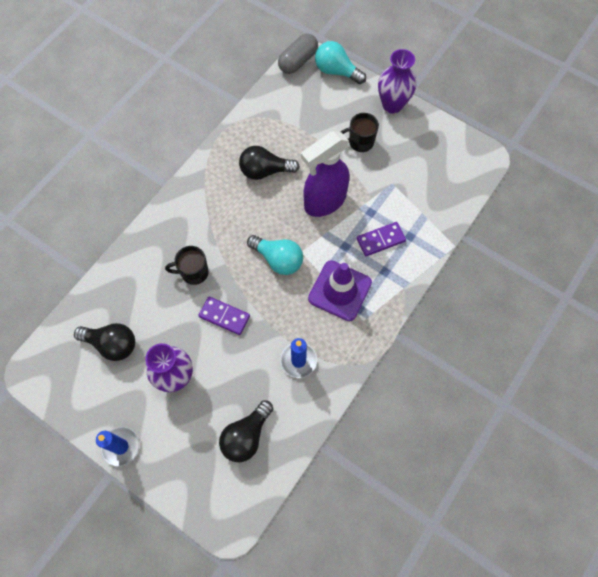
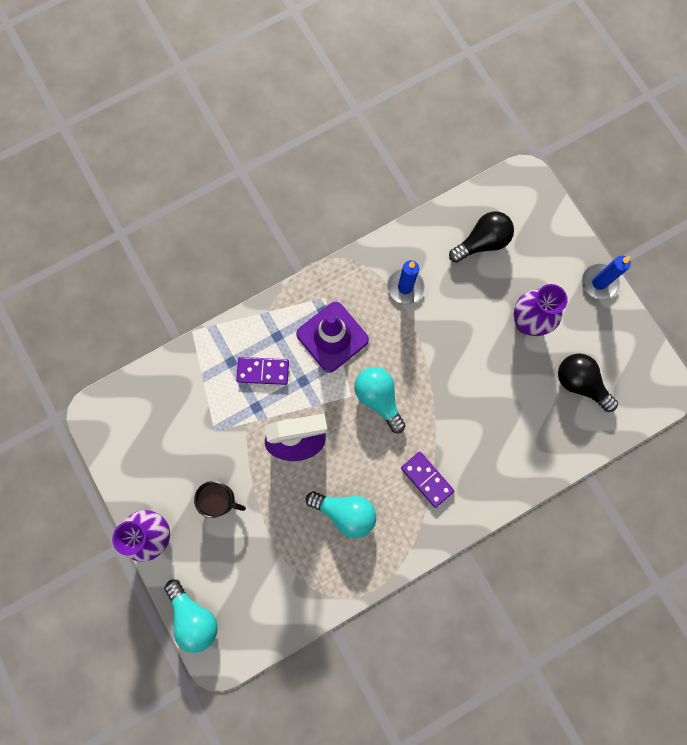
camera: 155 degrees left, 10 degrees up
black mug [165,246,209,285] -> none
purple domino [198,297,250,335] -> purple domino moved to [401,451,454,508]
black light bulb [239,146,300,180] -> turquoise light bulb [306,491,376,538]
grey capsule [278,33,318,74] -> none

